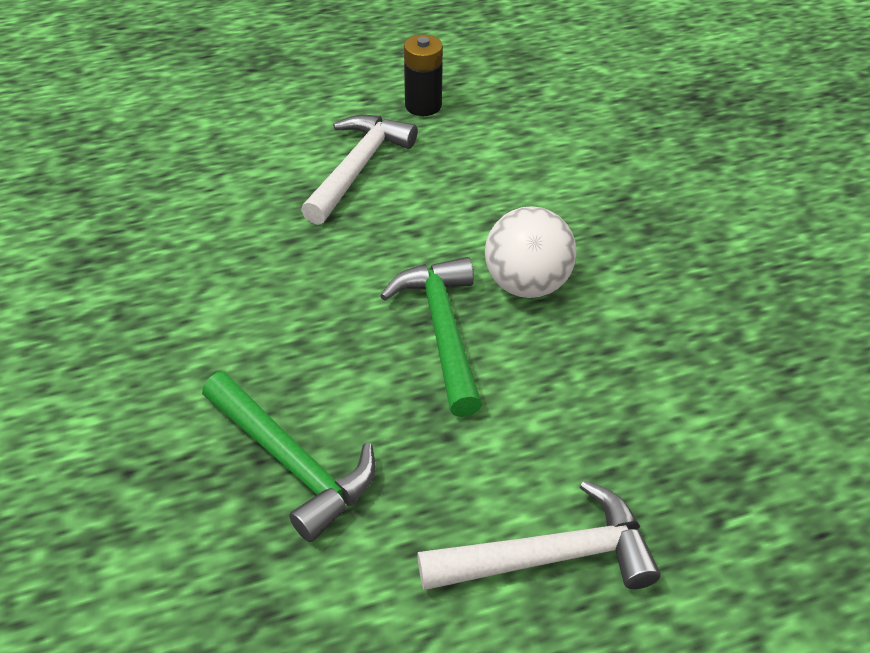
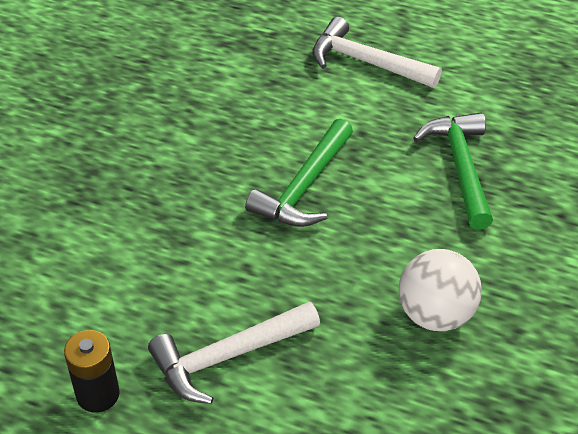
camera: 140 degrees left, 0 degrees up
white ball [485,206,577,298] -> white ball moved to [399,249,482,331]

